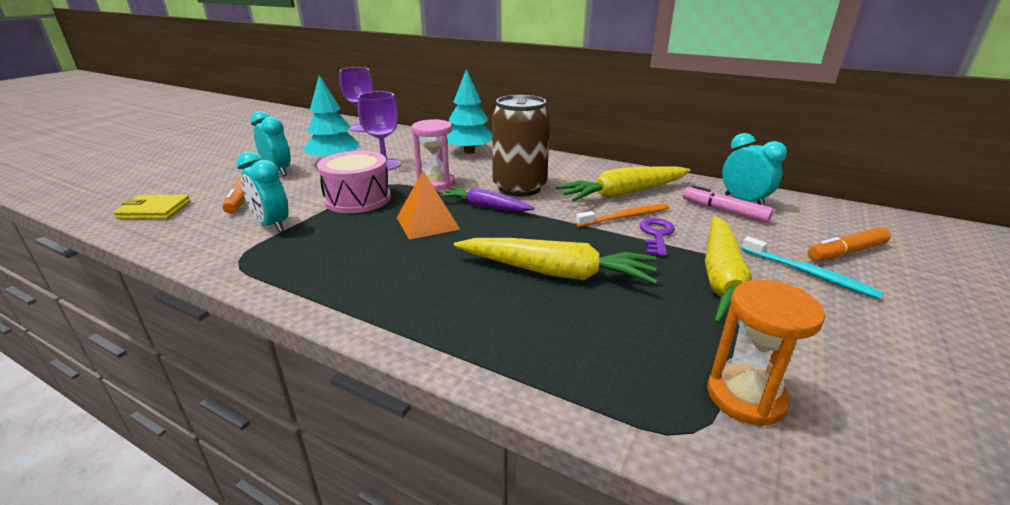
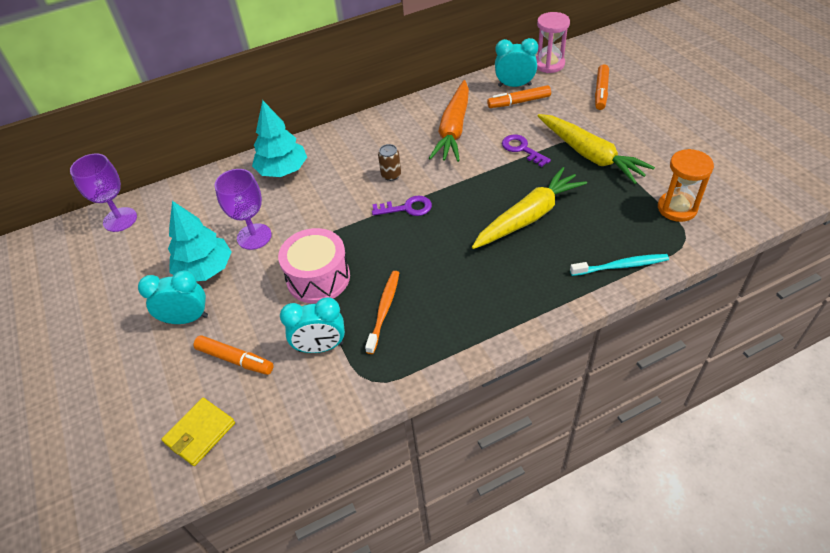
camera: 50 degrees left, 20 degrees up
orange pyramid [397,171,460,240] -> none
pink hourglass [411,119,455,191] -> pink hourglass moved to [536,12,570,73]
purple carrot [440,187,535,212] -> purple key [372,196,432,216]
brown can [492,95,550,197] -> brown can [378,144,401,181], size x0.41
yellow carrot [556,167,691,202] -> orange carrot [429,80,469,162]
orange toothbrush [575,204,669,227] -> orange toothbrush moved to [365,271,399,354]
pink marker [683,185,773,223] -> orange marker [487,85,551,108]
turquoise toothbrush [741,236,883,299] -> turquoise toothbrush moved to [570,254,669,276]

